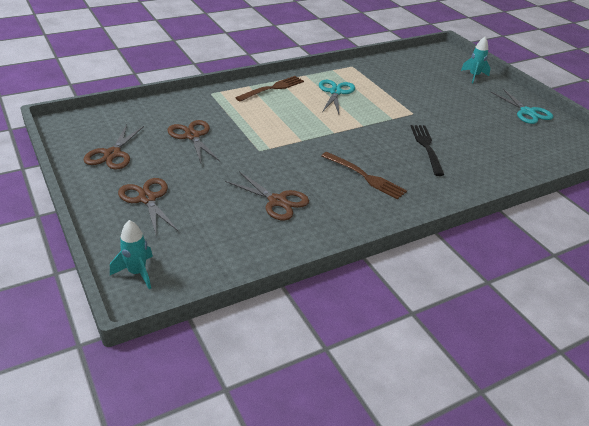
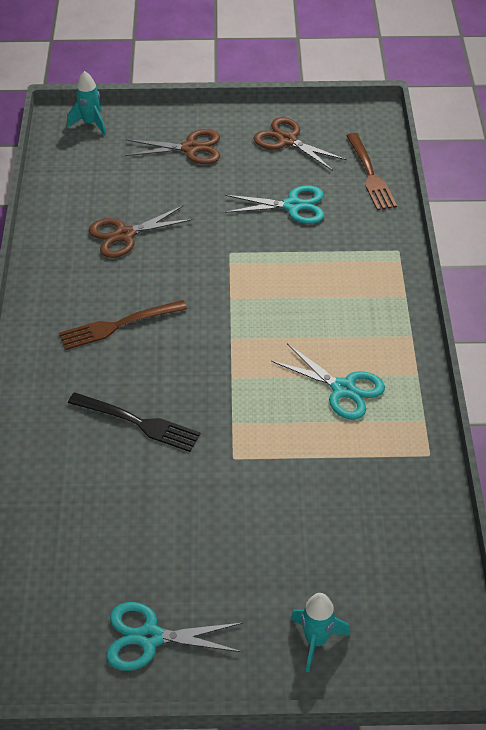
camera: 120 degrees right, 10 degrees up
brown scissors [167,120,220,163] -> turquoise scissors [225,185,324,224]
brown fork [235,76,304,102] -> brown fork moved to [346,133,397,210]

